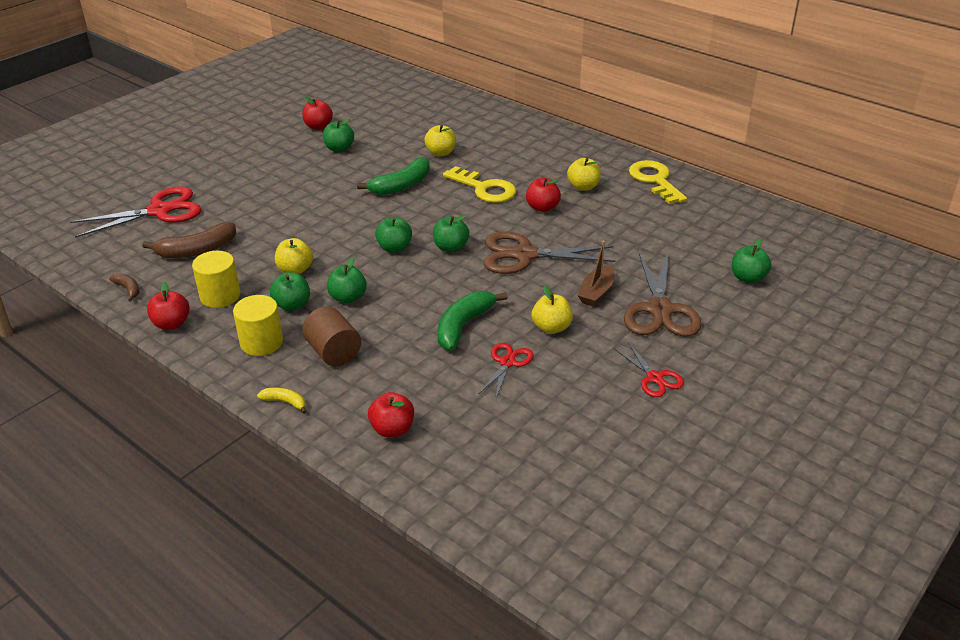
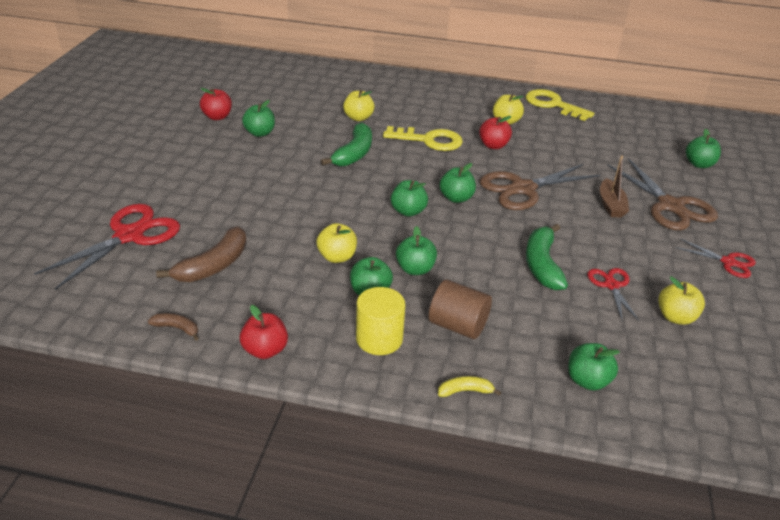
camera: 30 degrees left, 0 degrees up
yellow cylinder [192,251,241,308] -> none
red apple [368,392,414,437] -> green apple [568,343,620,391]
yellow apple [532,286,573,334] -> yellow apple moved to [658,277,705,325]

